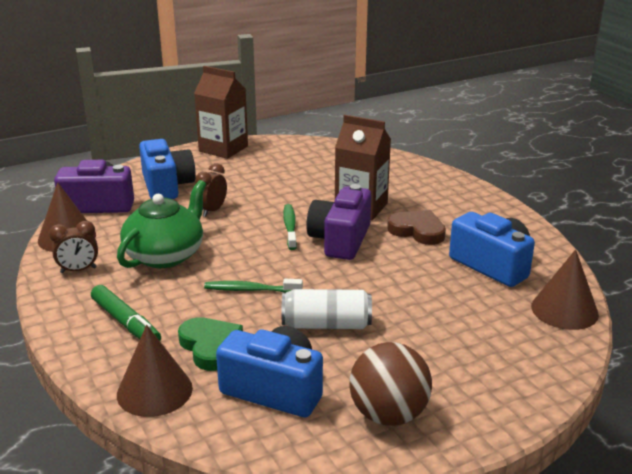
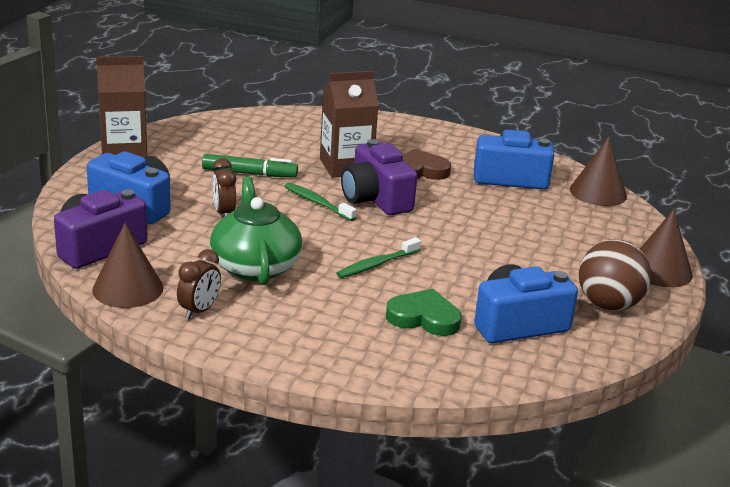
camera: 45 degrees left, 0 degrees up
green marker [91,285,161,341] -> green marker moved to [202,154,298,177]
brown cone [117,325,193,417] -> brown cone moved to [640,209,693,287]
white can [282,289,372,329] -> none

